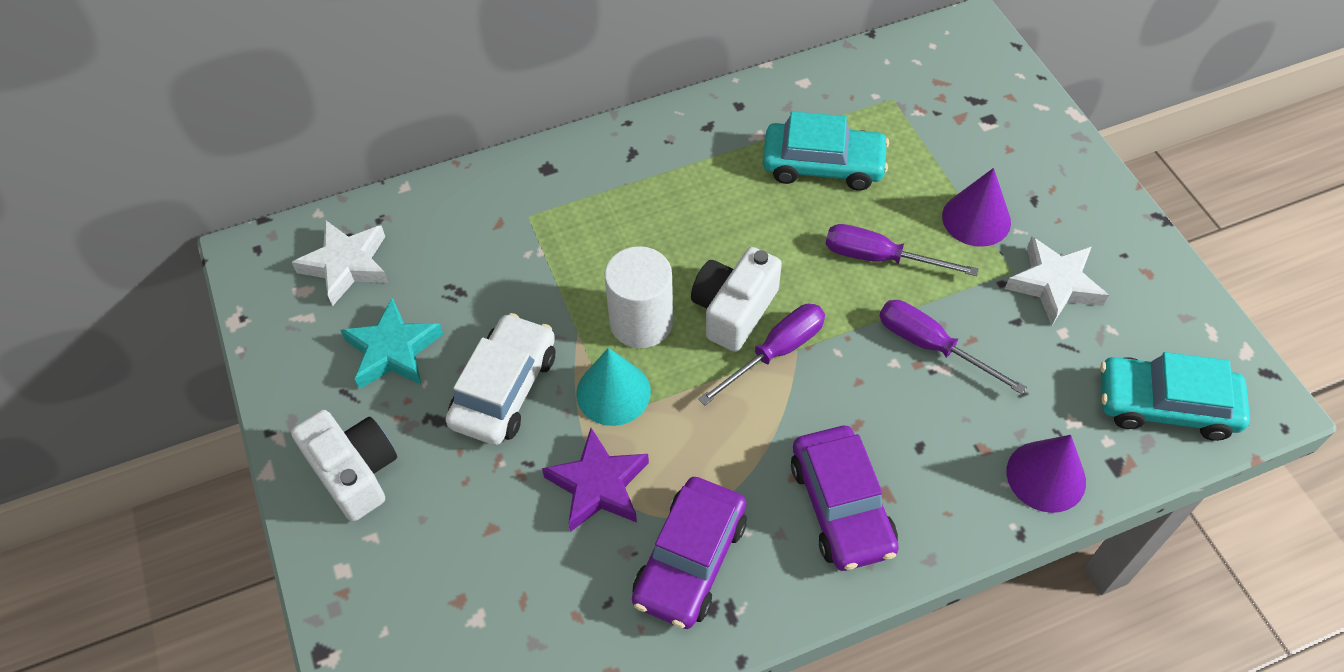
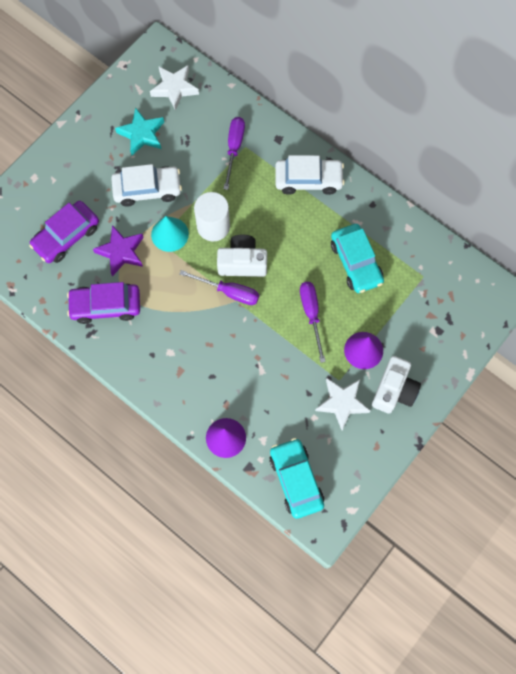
camera: 60 degrees right, 15 degrees up
white camera [291,410,397,522] -> white camera moved to [372,356,421,414]
purple car [791,426,899,571] -> purple car moved to [29,201,99,263]
purple screwdriver [879,300,1027,394] -> purple screwdriver moved to [223,117,245,190]
none -> white car [275,155,345,195]

